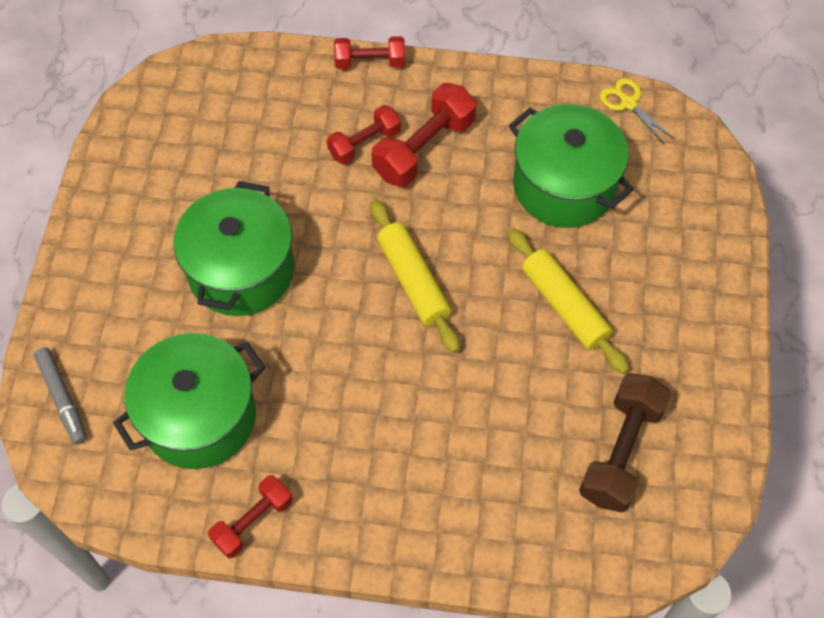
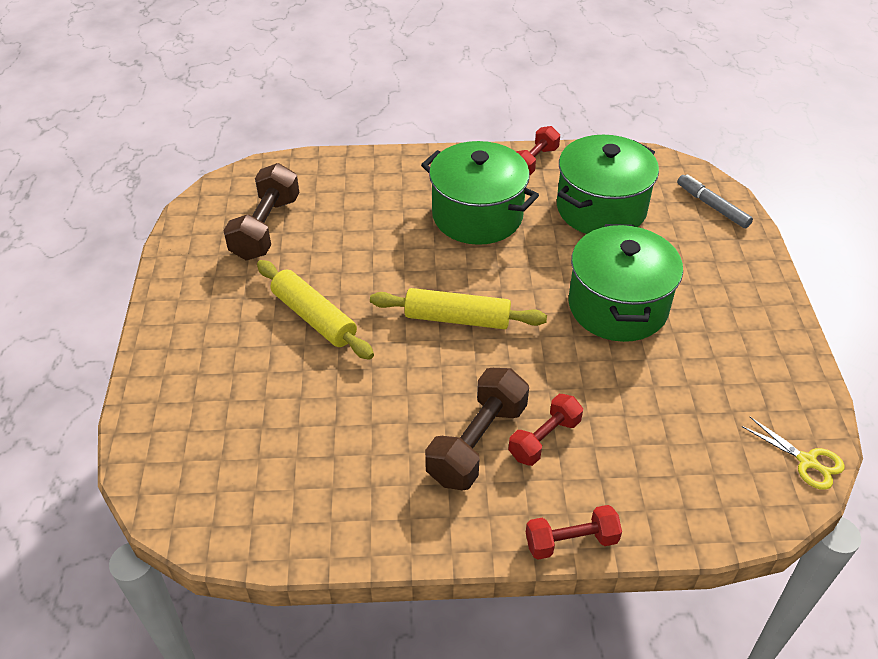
camera: 170 degrees right, 15 degrees down
yellow rolling pin [370,199,460,353] -> yellow rolling pin turned 45 degrees counterclockwise [370,288,547,329]
red dumbbell [371,83,477,187] -> brown dumbbell [425,368,529,491]
green pot [509,104,634,228] -> green pot moved to [421,141,539,245]
yellow scissors [600,78,675,144] -> yellow scissors moved to [741,417,845,490]

